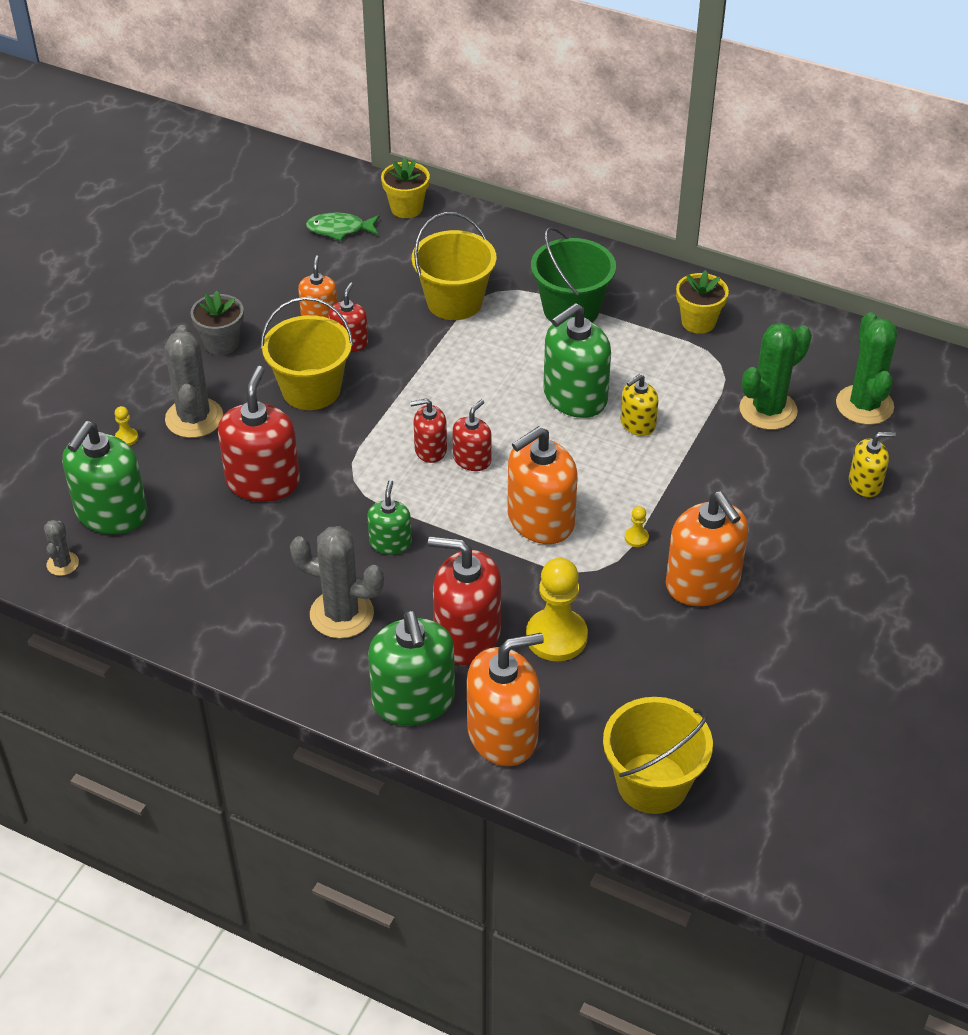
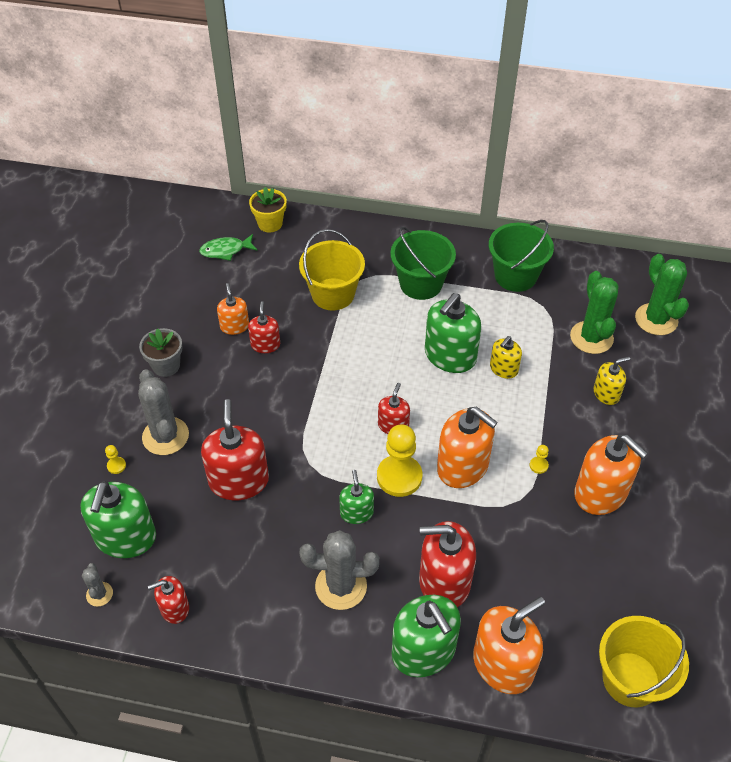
camera: 15 degrees left, 5 degrees up
yellow bucket [261,297,353,410] -> none
red soap dispenser [410,398,447,463] -> red soap dispenser moved to [148,576,189,624]
orange soap dispenser [507,426,578,544] -> orange soap dispenser turned 90 degrees counterclockwise [437,407,498,488]
yellow pawn [526,558,588,661] -> yellow pawn moved to [377,424,422,497]
yellow flower pot [676,270,729,334] -> green bucket [489,220,554,292]
green cactus [739,323,812,430] -> green cactus turned 45 degrees counterclockwise [570,271,619,354]
yellow soap dispenser [849,432,896,497] -> yellow soap dispenser moved to [593,357,630,405]

